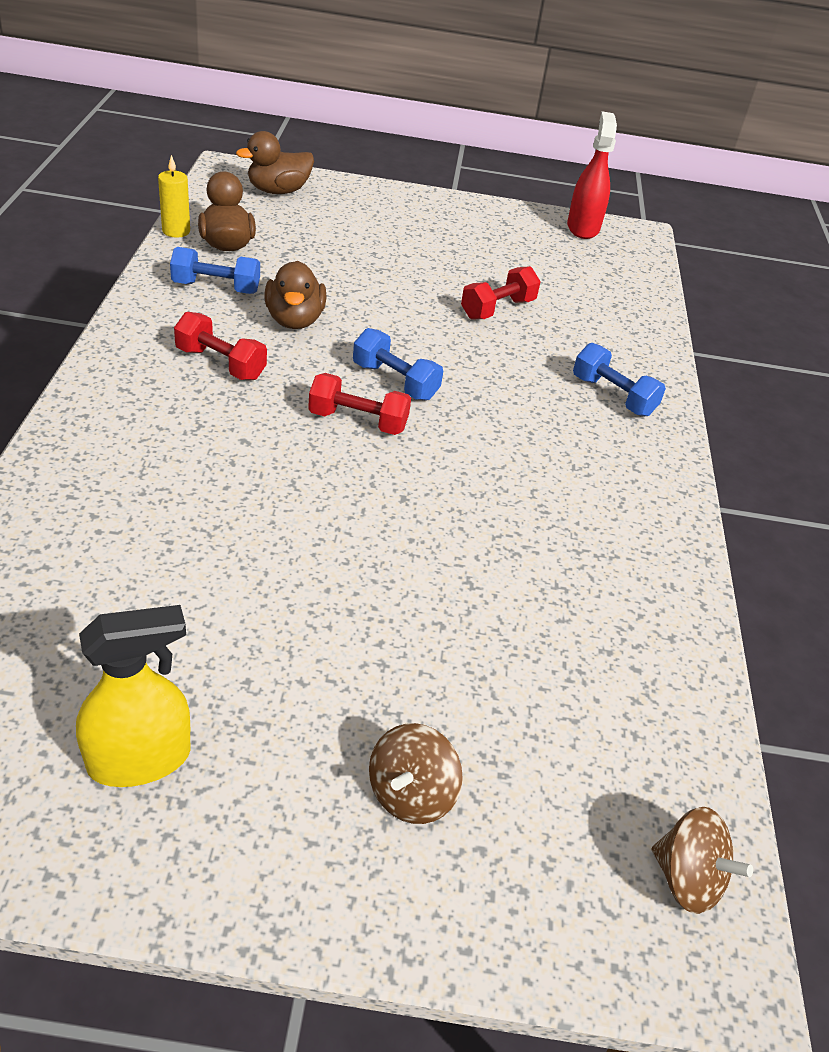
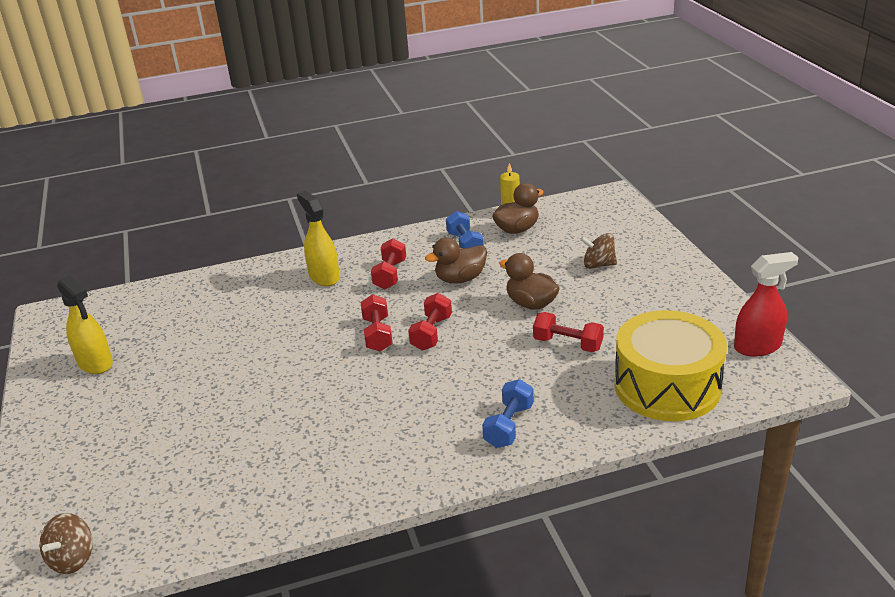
camera: 75 degrees right, 10 degrees down
brown duck [236,131,314,194] -> brown duck moved to [499,253,560,310]
blue dumbbell [353,328,443,401] -> red dumbbell [408,293,452,351]
brown spinning top [369,723,463,824] -> brown spinning top moved to [580,233,617,269]
none -> yellow spray bottle [297,191,340,286]
none -> yellow drum [615,310,727,421]

